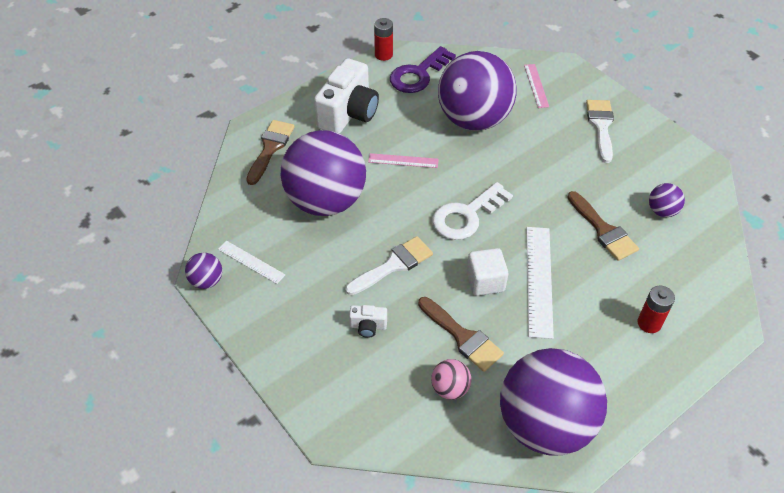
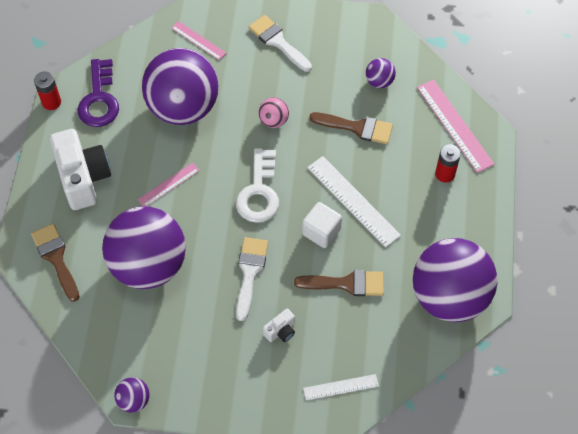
camera: 45 degrees left, 10 degrees up
white ruler [218,241,285,284] -> white ruler moved to [303,374,379,400]
pink ball [431,359,471,400] -> pink ball moved to [259,97,289,128]
none -> pink ruler [417,79,494,173]

